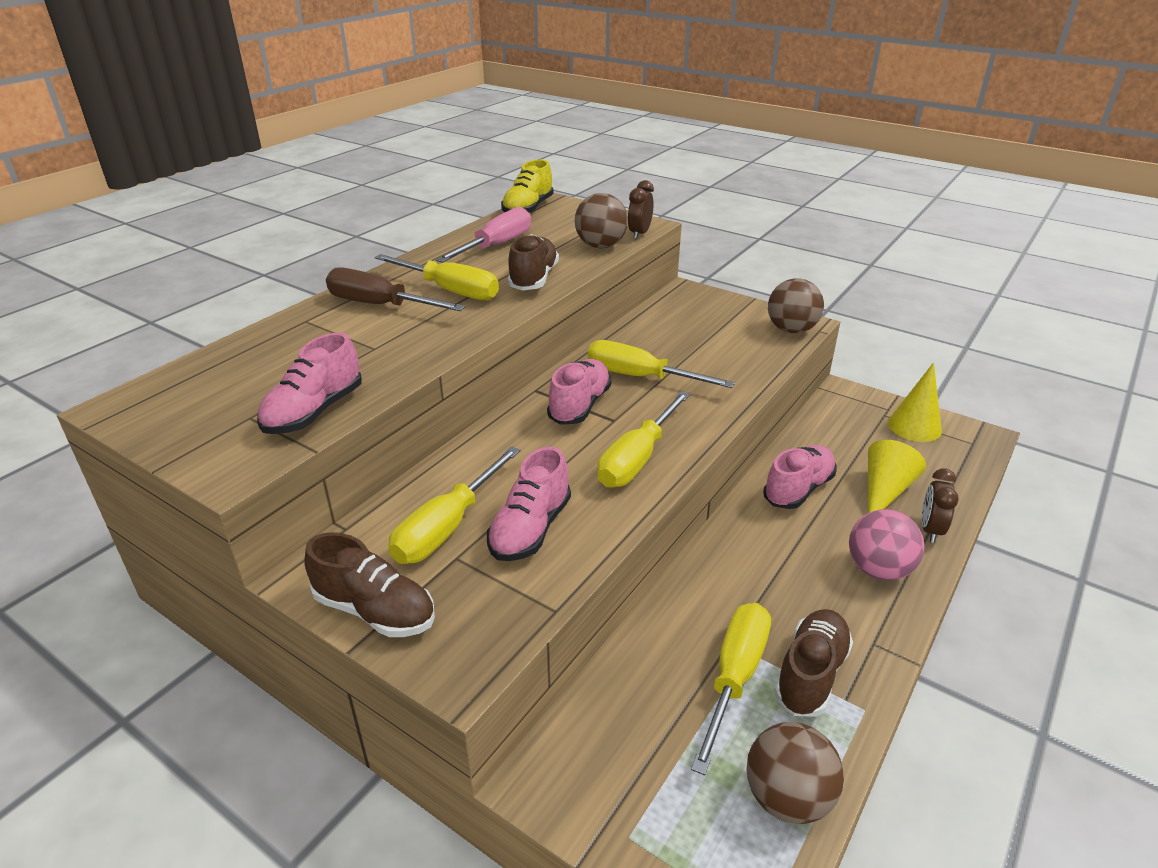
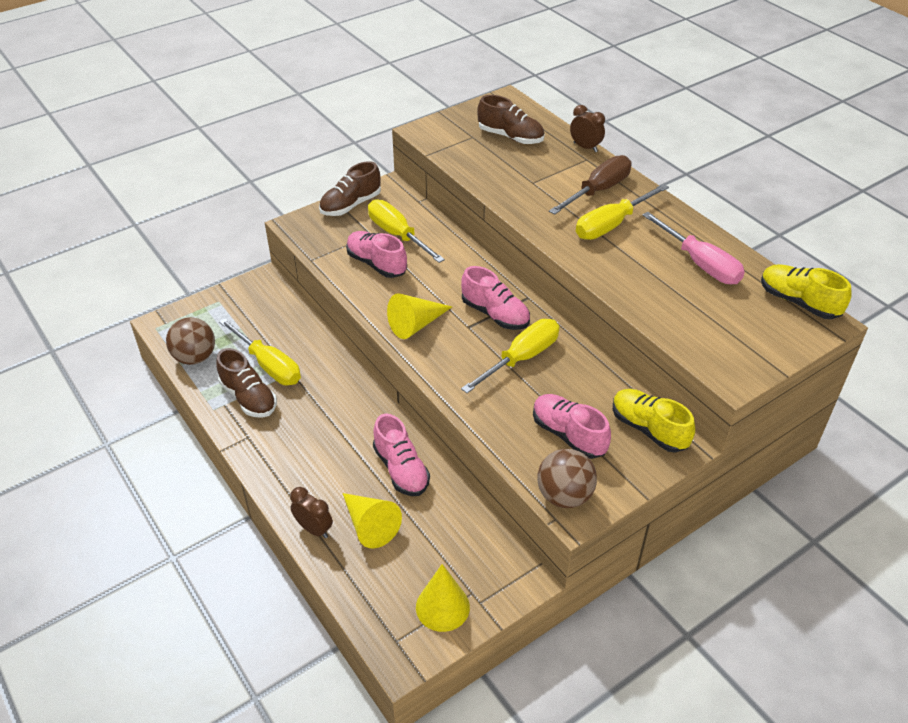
camera: 110 degrees right, 10 degrees up
pink shoe [257,332,362,434] -> pink shoe moved to [533,394,611,459]
brown shoe [508,234,559,291] -> brown shoe moved to [477,95,544,144]
brown ball [575,193,628,248] -> none
yellow screwdriver [597,391,690,488] -> yellow cone [387,293,452,339]
brown clock [628,180,654,239] -> brown clock moved to [570,105,605,152]
pink ball [849,509,925,580] -> none
none -> yellow shoe [613,389,695,452]

